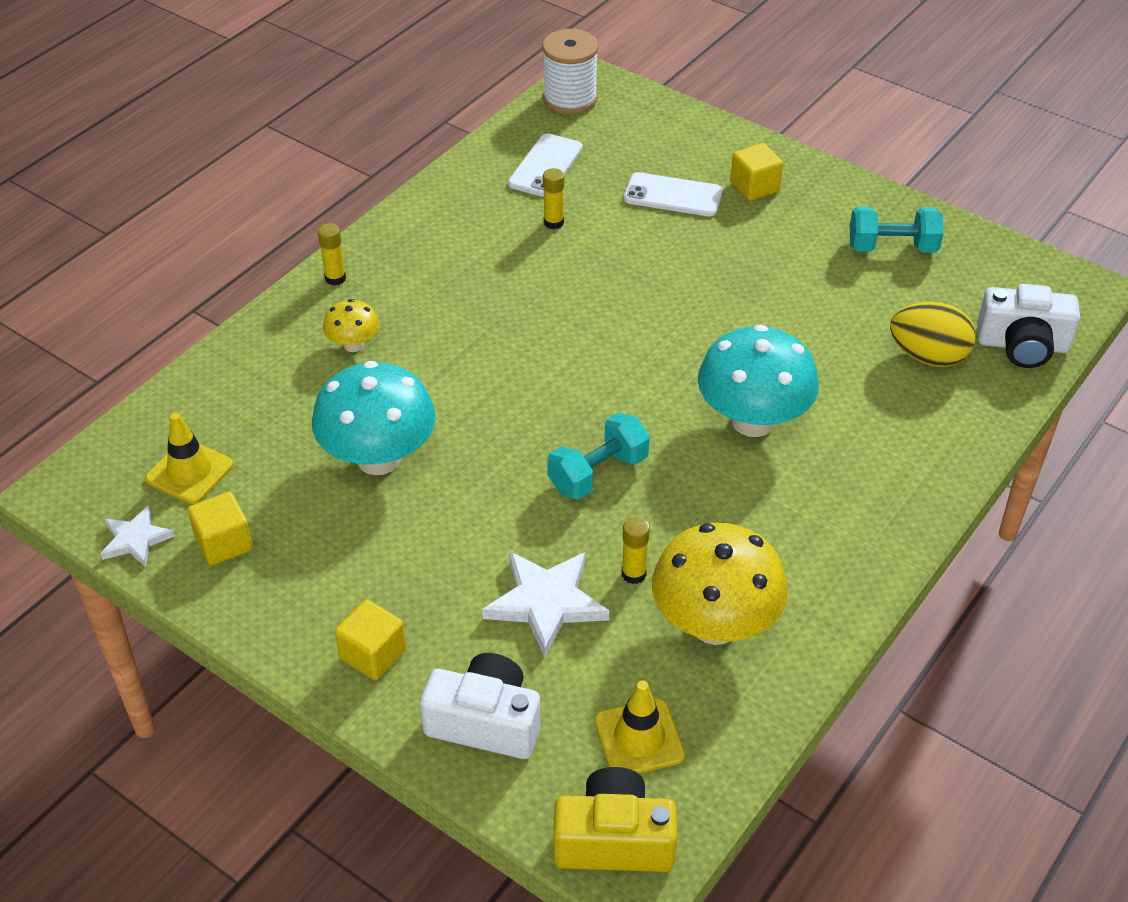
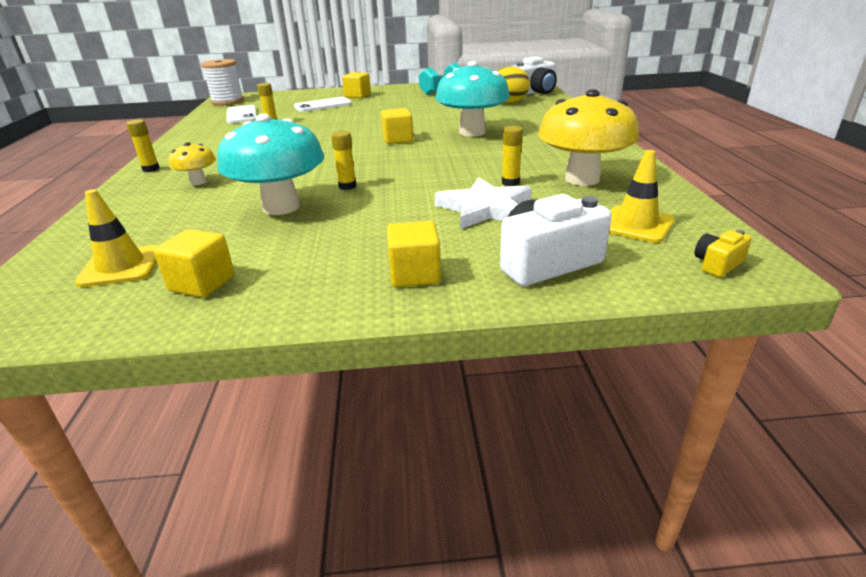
camera: 40 degrees left, 15 degrees down
white star [101,505,175,567] -> none
turquoise dumbbell [547,413,650,500] -> none
yellow camera [553,767,677,872] -> yellow camera [695,230,752,277], size x0.49
none -> yellow glue stick [331,131,357,190]
none -> yellow cube [381,108,413,144]

